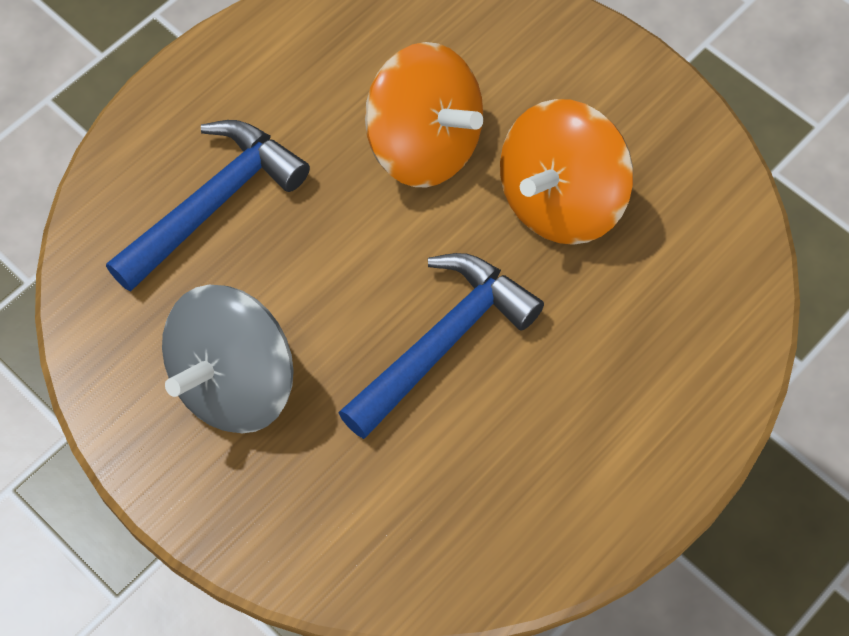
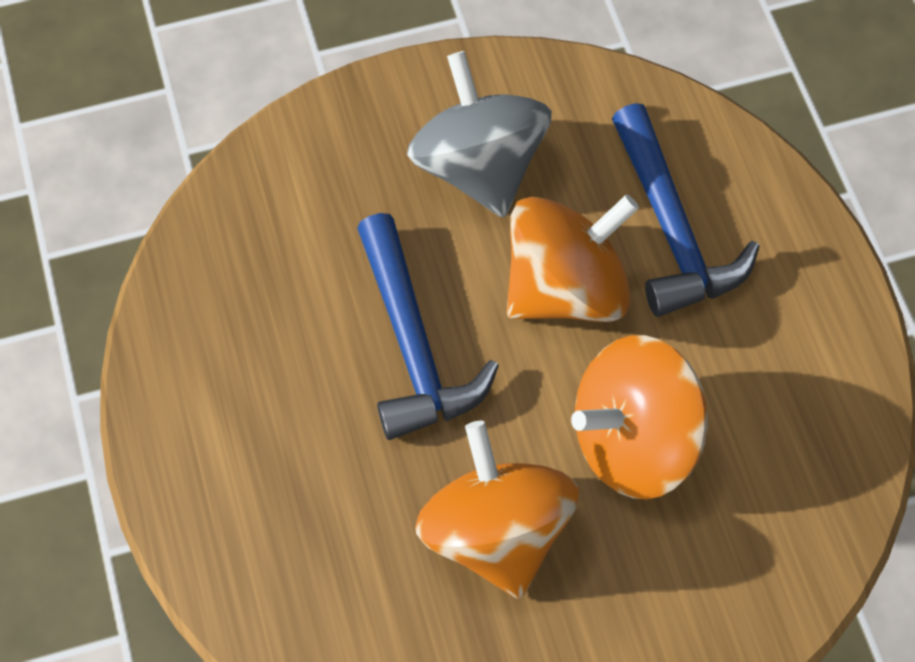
camera: 120 degrees right, 0 degrees up
none -> orange spinning top [507,194,639,322]

